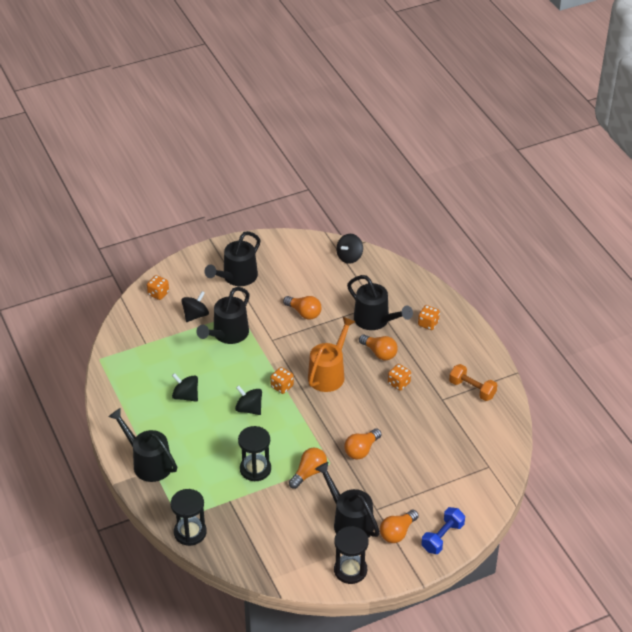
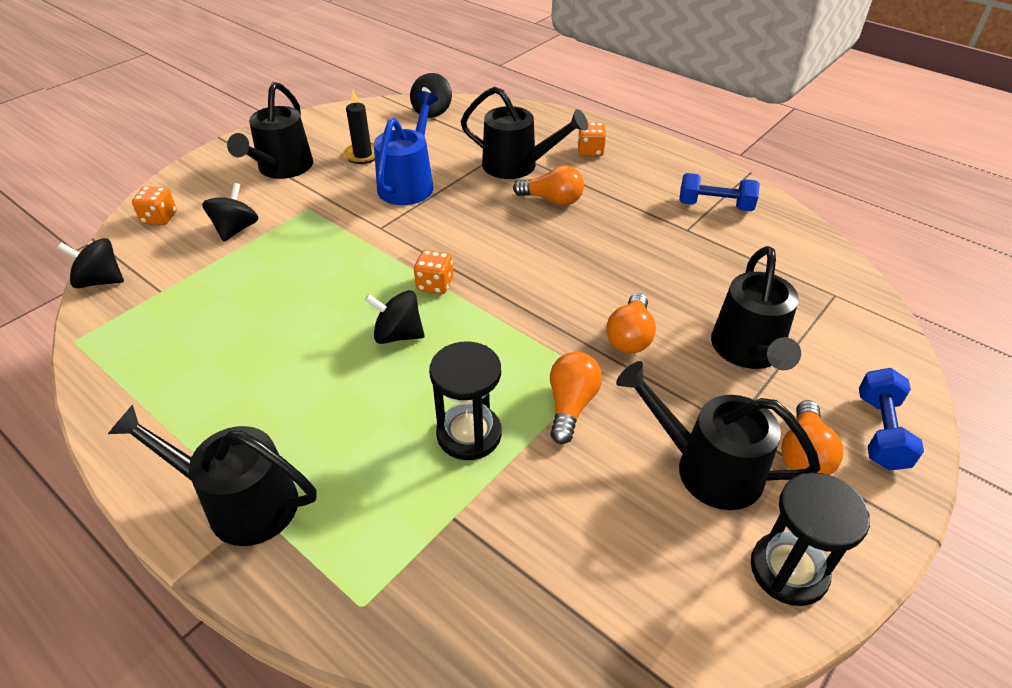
camera: 25 degrees left, 0 degrees up
black hourglass [171,489,207,546] -> none
black spinning top [172,373,198,402] -> black spinning top moved to [57,238,124,288]
black watering can [196,287,250,344] -> black watering can moved to [711,246,801,370]
orange light bulb [283,296,321,320] -> blue watering can [374,91,438,205]
orange watering can [308,317,355,392] -> none
orange dice [388,364,411,391] -> none
orange dumbbell [449,364,497,401] -> blue dumbbell [679,173,760,211]
none -> black candle [343,90,375,164]

